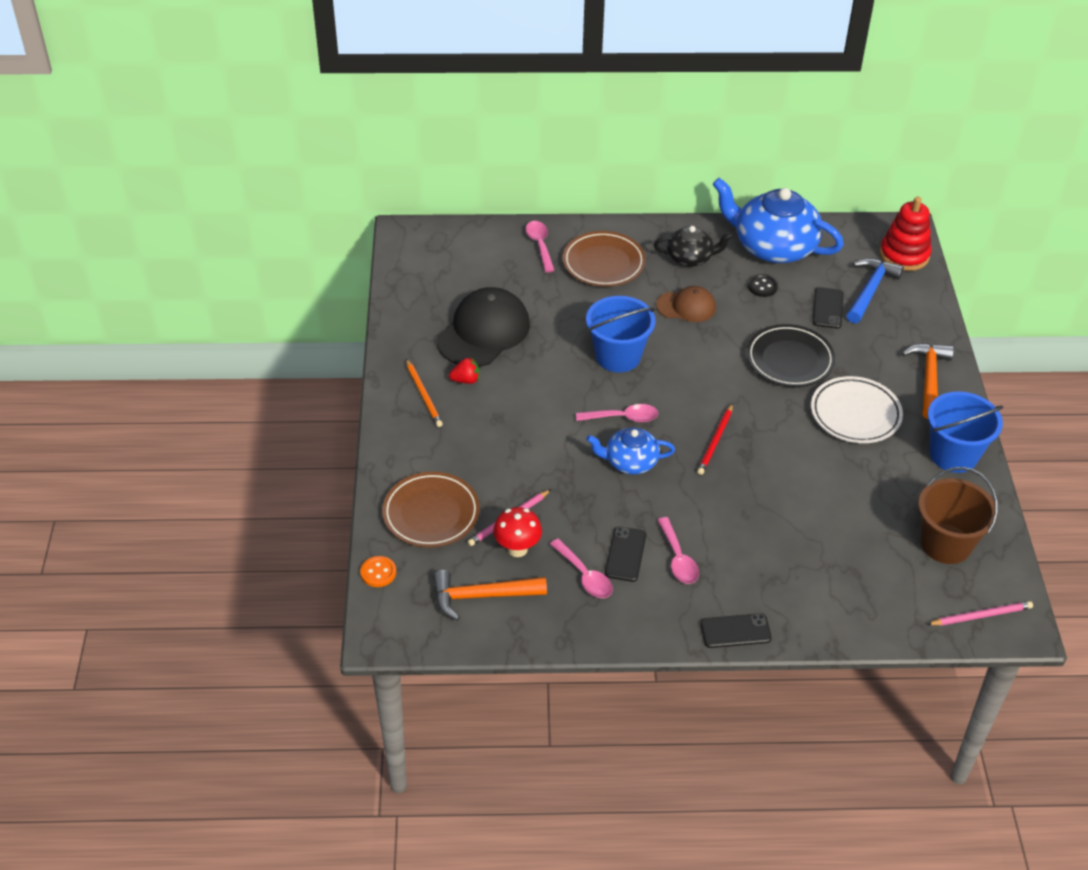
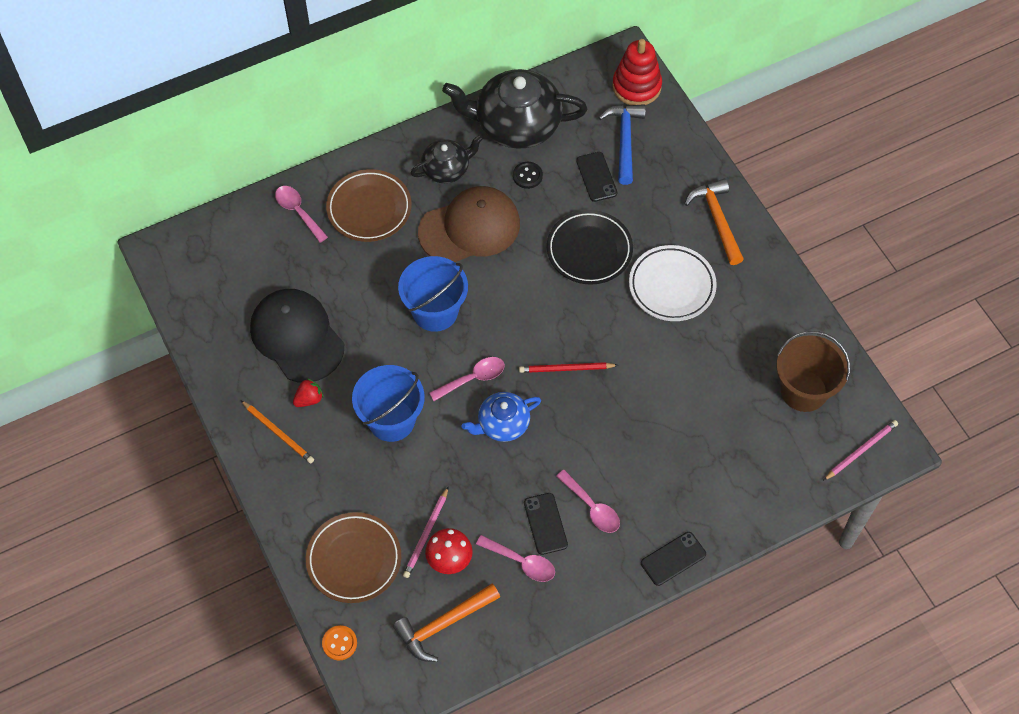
camera: 25 degrees left, 15 degrees up
black cap [437,287,530,367] -> black cap turned 45 degrees counterclockwise [250,289,344,382]
brown cap [656,286,716,322] -> brown cap [418,186,520,262], size x1.74
red pencil [697,404,733,475] -> red pencil turned 90 degrees clockwise [519,362,618,373]
blue teapot [713,178,844,263] -> black teapot [442,69,588,149]
blue bucket [928,391,1003,473] -> blue bucket moved to [352,365,425,442]

